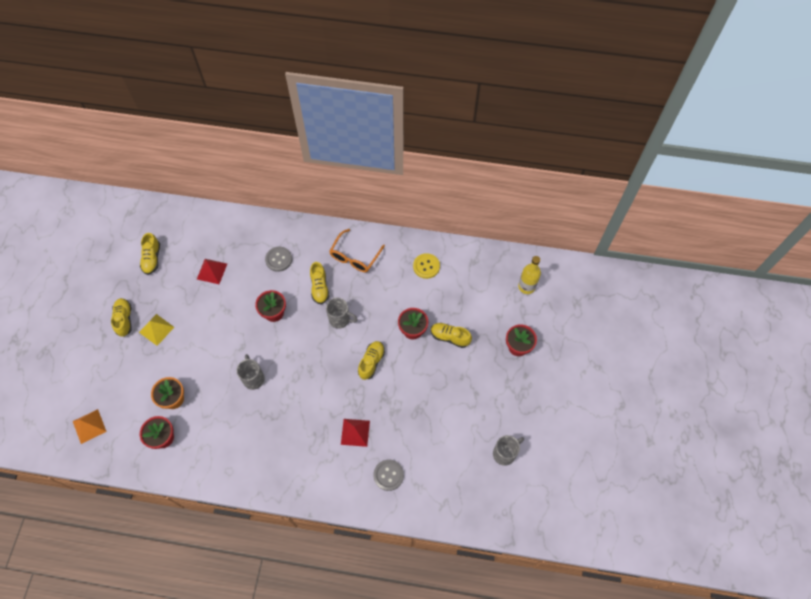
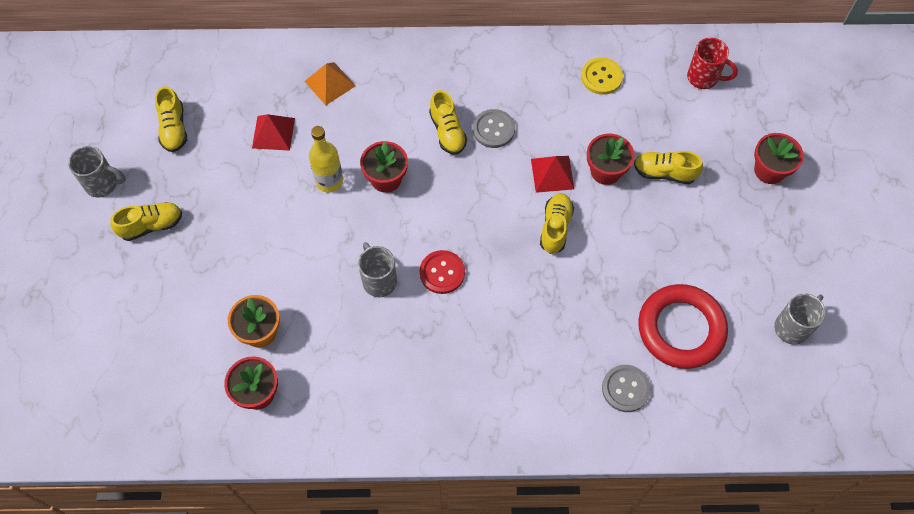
camera: 10 degrees left, 0 degrees up
orange pyramid [73,409,107,444] -> orange pyramid moved to [304,62,356,105]
yellow shoe [111,298,132,337] -> yellow shoe turned 90 degrees clockwise [110,202,182,241]
yellow pyramid [139,314,174,346] -> none
grey button [265,247,292,272] -> grey button moved to [473,109,515,148]
grey mug [326,298,358,329] -> grey mug moved to [68,146,126,197]
orange glasses [329,229,385,272] -> none
red pyramid [341,419,370,447] -> red pyramid moved to [531,156,574,193]
yellow bottle [518,256,541,294] -> yellow bottle moved to [309,126,343,193]
none -> red button [419,250,465,294]
none -> red ring [638,284,728,369]
none -> red mug [687,38,738,89]

